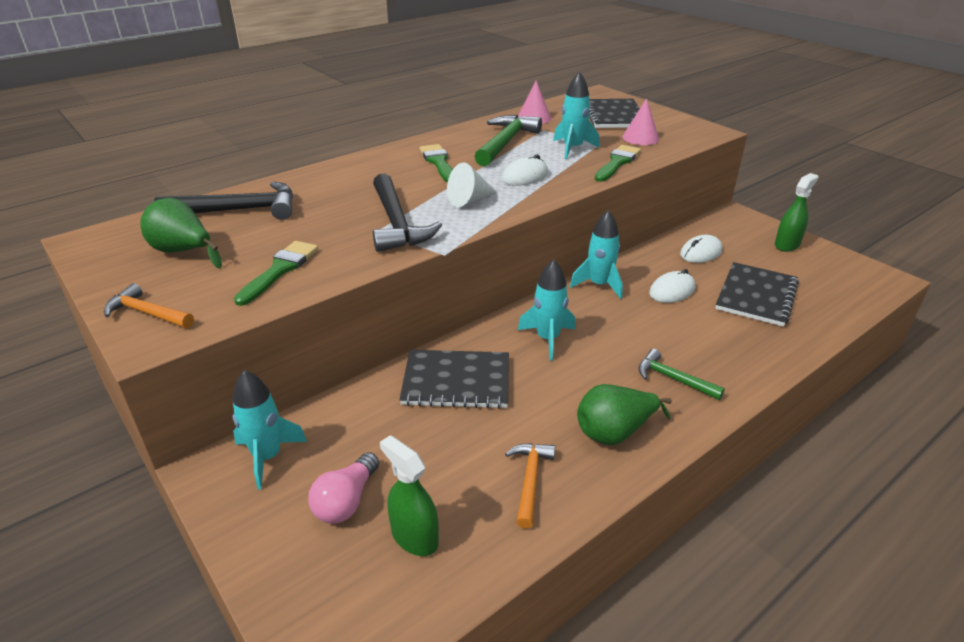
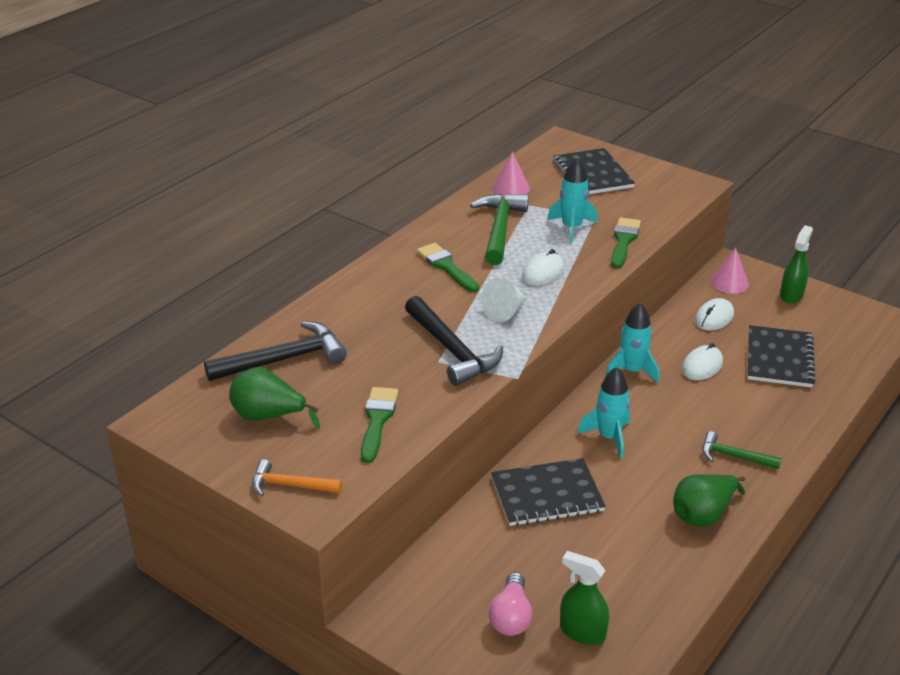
camera: 15 degrees left, 0 degrees up
turquoise rocket [232,370,307,489] -> none
orange hammer [505,443,555,529] -> none
pink cone [622,98,659,145] -> pink cone moved to [711,248,749,294]

